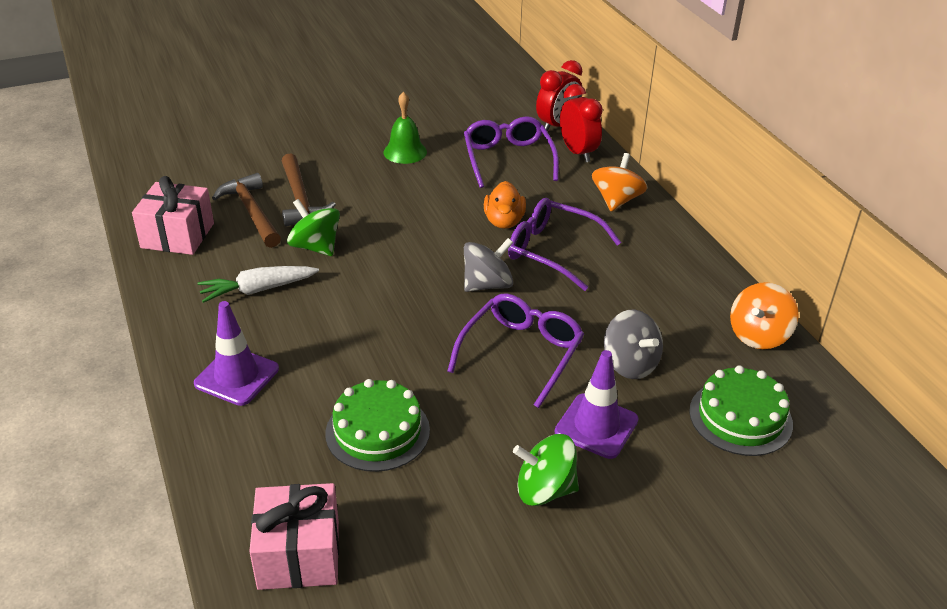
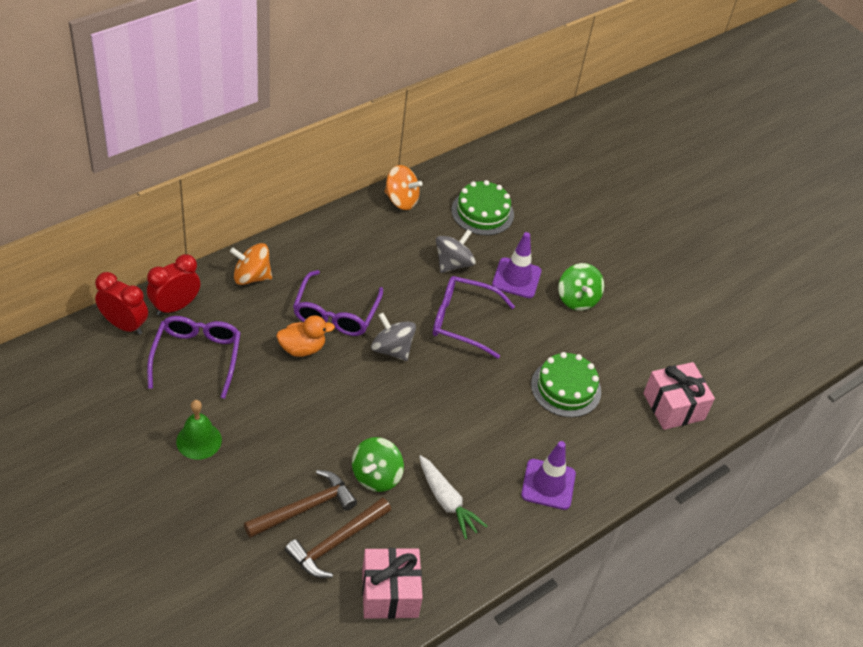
camera: 110 degrees left, 10 degrees up
purple glasses [464,116,559,188] -> purple glasses turned 120 degrees clockwise [147,316,241,399]

